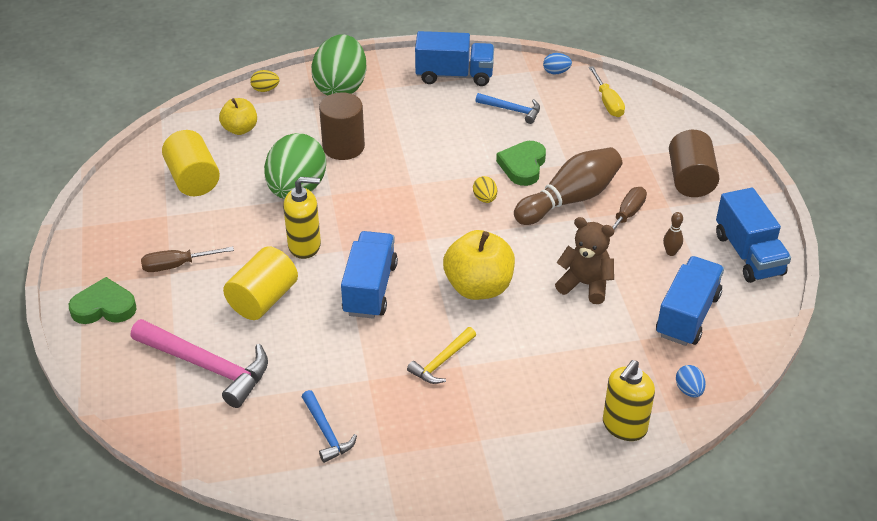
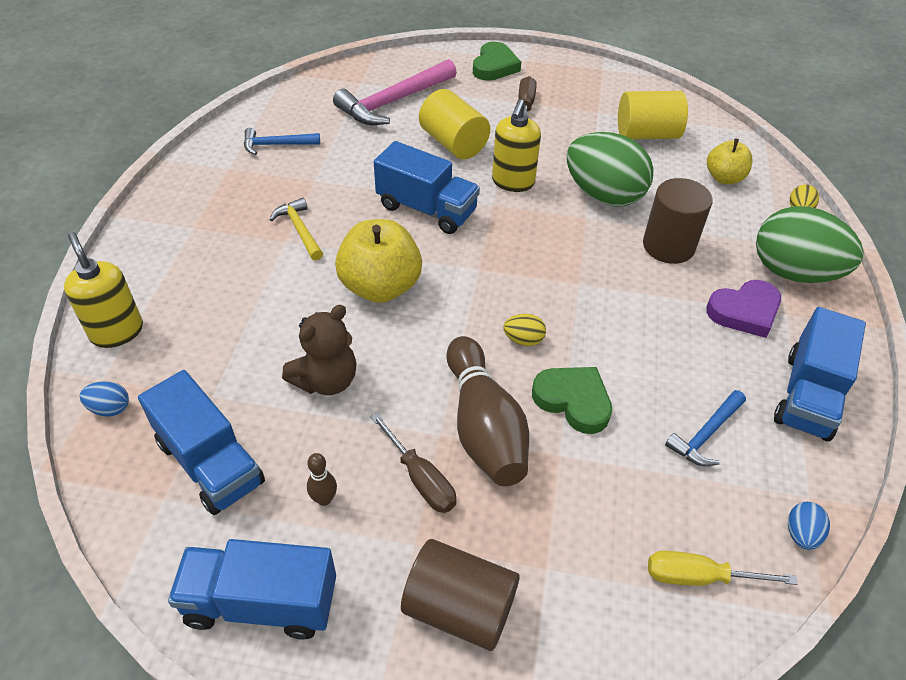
camera: 110 degrees right, 5 degrees up
none -> purple heart [706,280,781,338]

